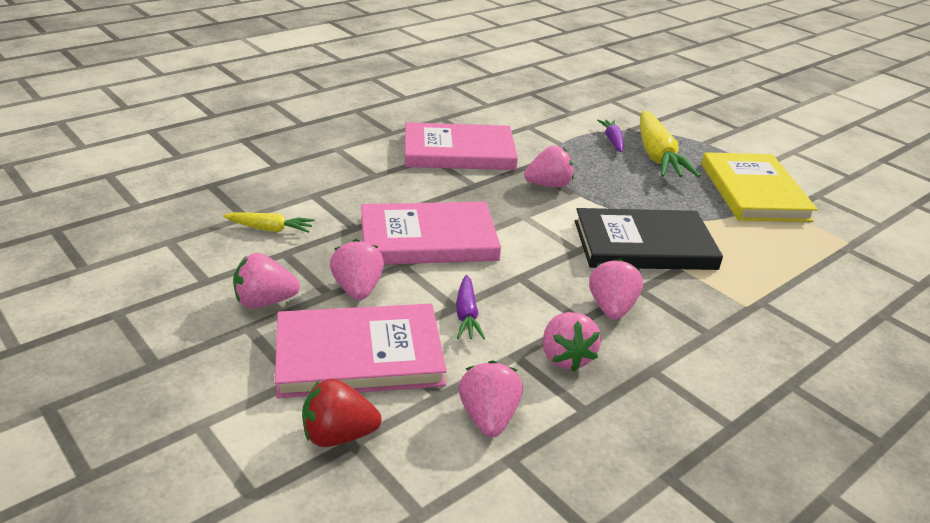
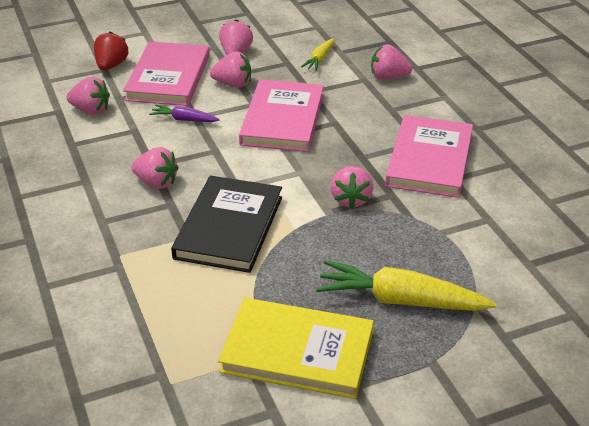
camera: 110 degrees right, 5 degrees up
pink strawberry [543,312,601,372] -> pink strawberry moved to [371,44,412,80]
purple carrot [597,120,624,152] -> none

